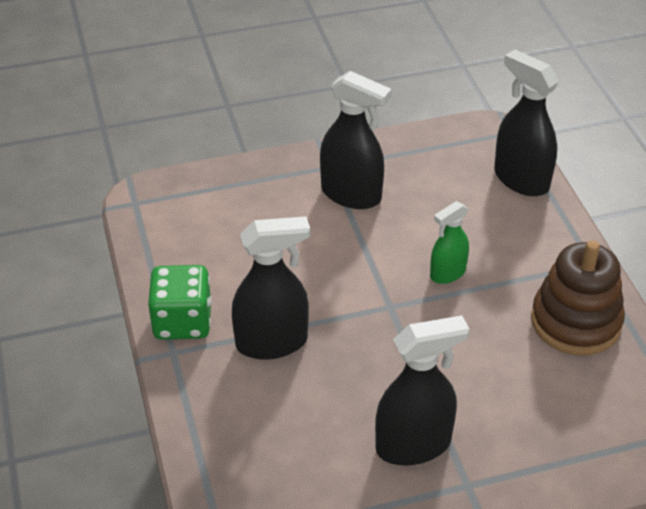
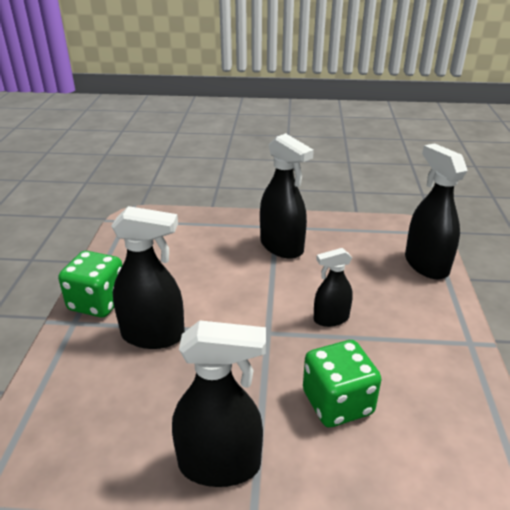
camera: 20 degrees right, 10 degrees down
green spray bottle [430,201,469,284] -> black spray bottle [314,248,353,327]
brown stacking toy [531,240,625,355] -> none
none -> green dice [303,340,382,427]

